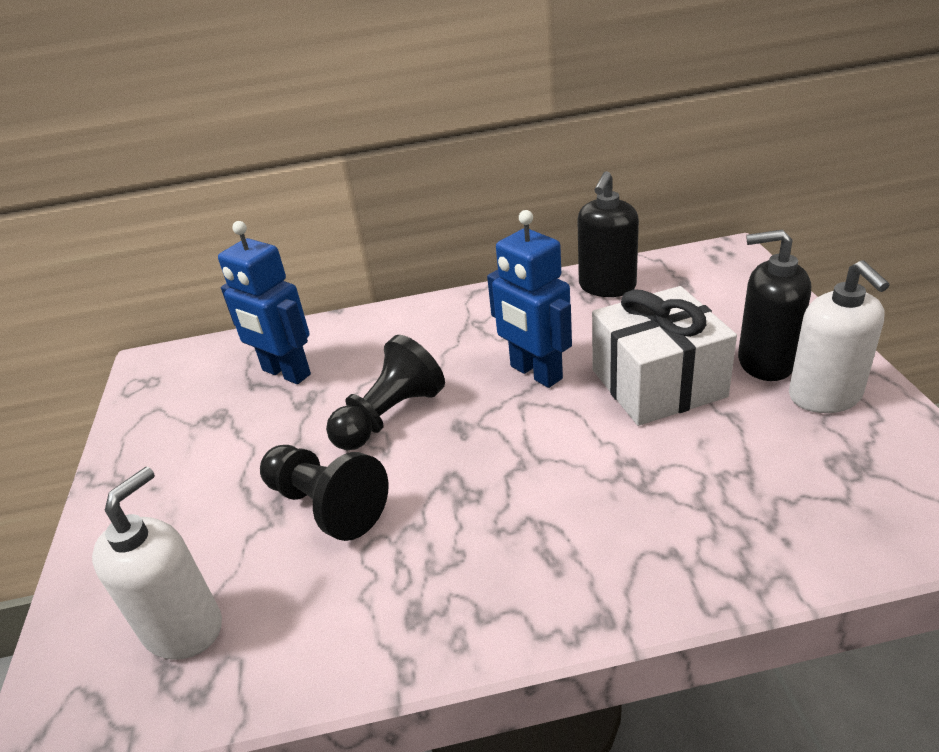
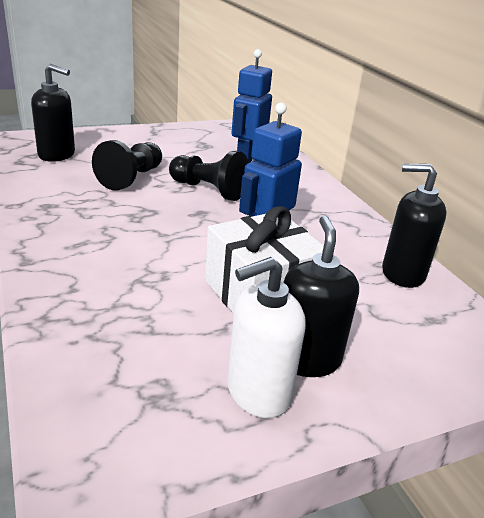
camera: 70 degrees right, 5 degrees down
white soap dispenser [92,467,222,660] -> black soap dispenser [31,64,75,162]

